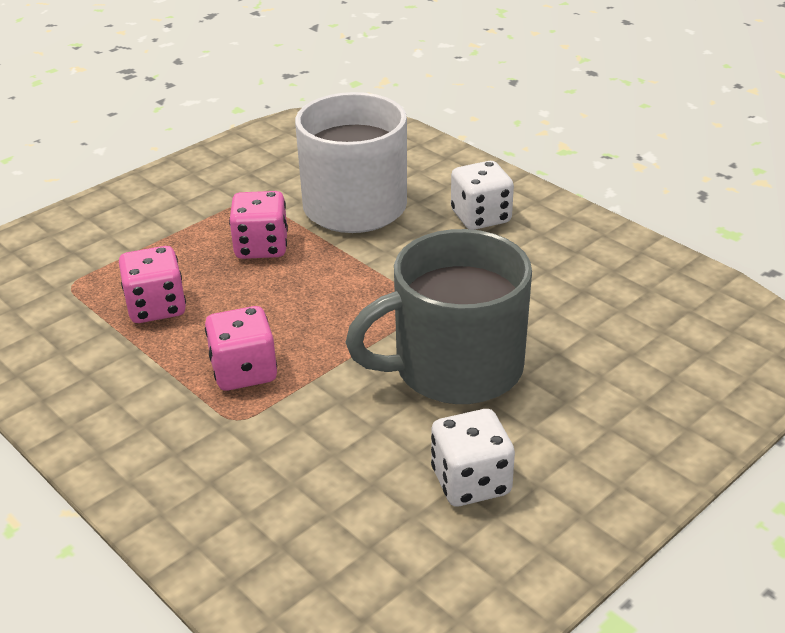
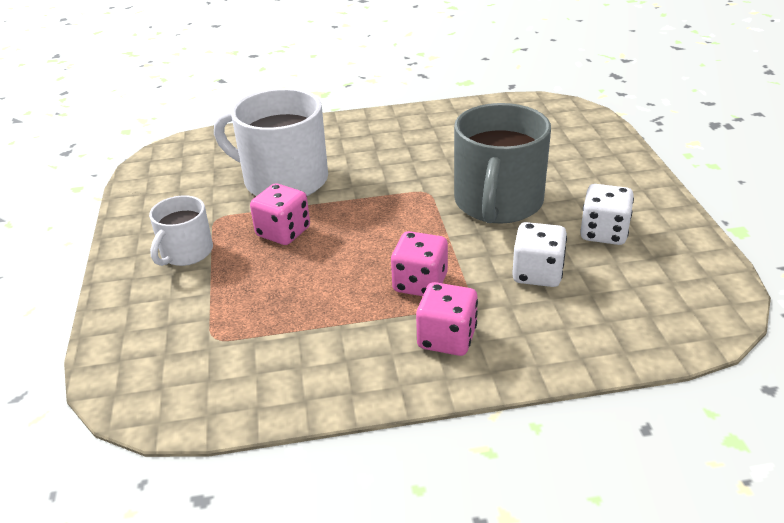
camera: 55 degrees left, 0 degrees up
pink dice [119,246,186,323] -> pink dice moved to [416,282,478,356]
white dice [451,161,514,230] -> white dice moved to [512,222,567,287]
none -> white mug [149,195,213,266]

